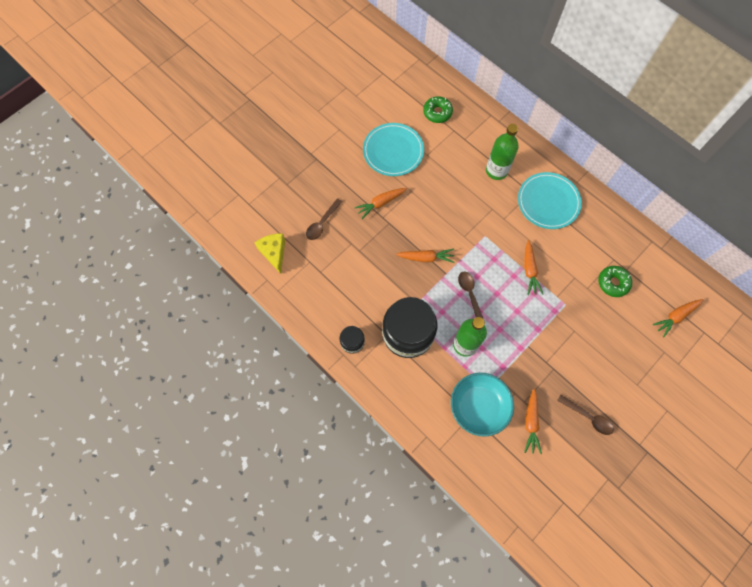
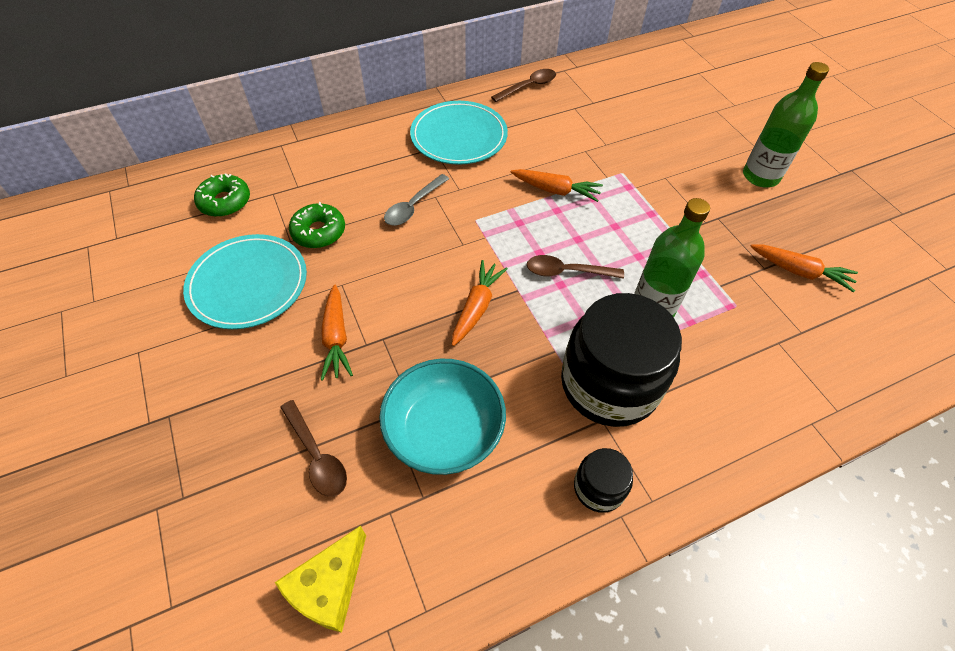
camera: 70 degrees left, 15 degrees down
yellow cheese [254,234,285,274] -> yellow cheese turned 60 degrees counterclockwise [275,526,366,633]
turquoise bowl [451,373,514,437] -> turquoise bowl moved to [379,359,506,475]
green bottle [486,124,519,180] -> green bottle moved to [743,62,829,187]
brown spoon [557,395,614,435] -> brown spoon moved to [491,69,556,102]
green donut [598,266,632,297] -> green donut moved to [289,202,345,248]
orange carrot [653,299,703,337] -> none
none -> grey spoon [384,174,449,225]

